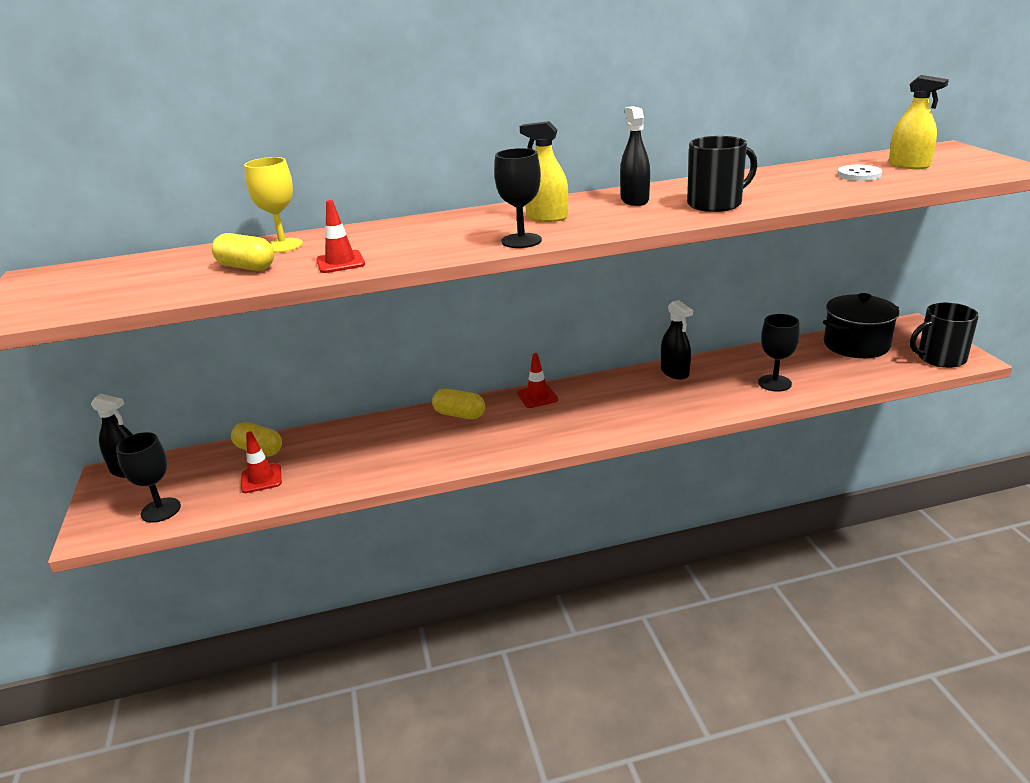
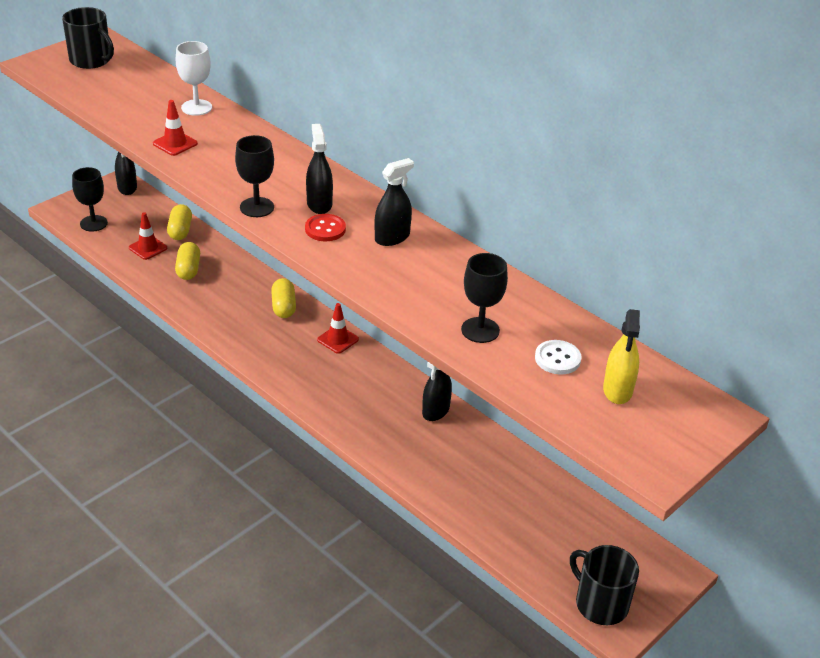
camera: 55 degrees right, 10 degrees up
yellow capsule [212,233,274,271] -> yellow capsule moved to [175,242,200,280]
yellow goblet [244,157,303,253] -> white goblet [176,41,212,116]
yellow spray bottle [520,121,568,222] -> black spray bottle [306,124,333,214]
black mug [687,136,757,212] -> black mug moved to [62,7,114,69]
black goblet [758,314,800,392] -> black goblet moved to [461,253,508,343]
black pot [823,293,899,358] -> none
none -> red button [305,214,346,241]

